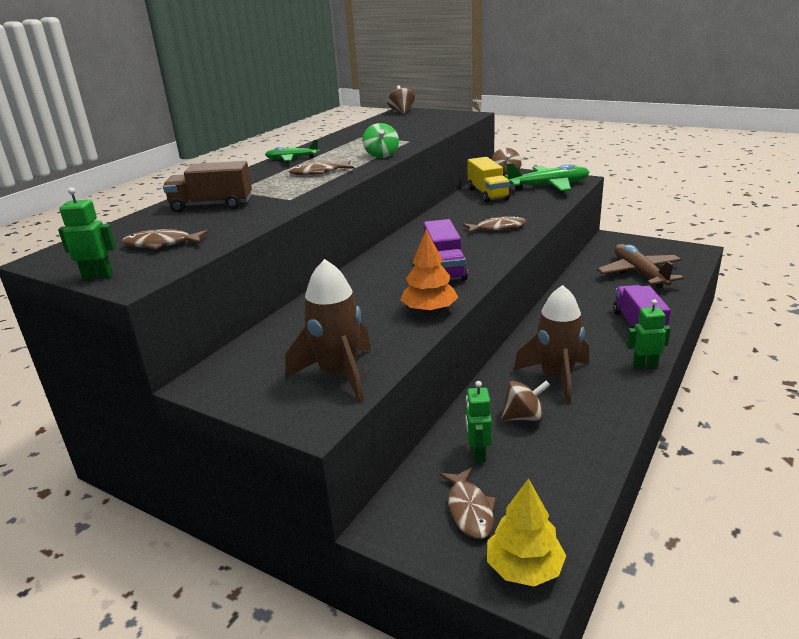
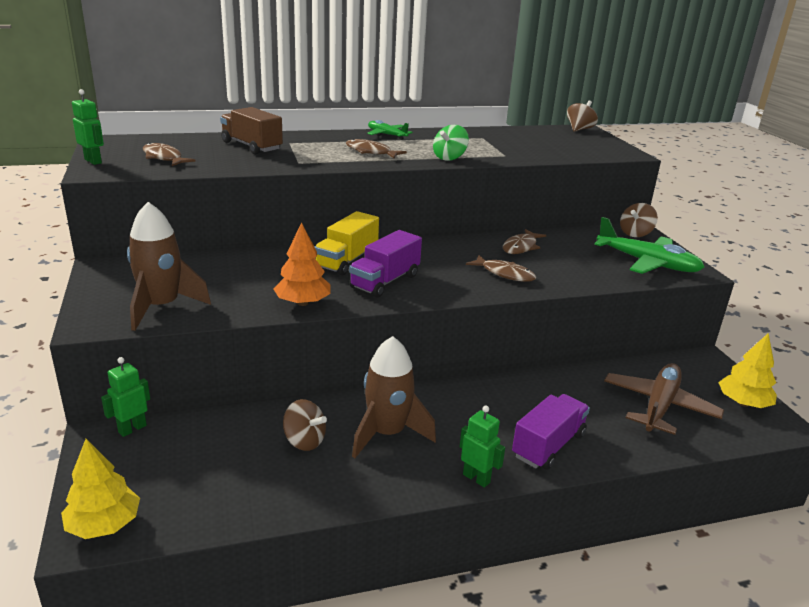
camera: 40 degrees right, 0 degrees up
brown fish [439,467,497,539] -> brown fish moved to [503,229,546,254]
green robot [466,381,492,463] -> green robot moved to [101,357,150,437]
yellow truck [467,157,510,203] -> yellow truck moved to [315,211,379,275]
none -> yellow tree [718,333,777,408]

